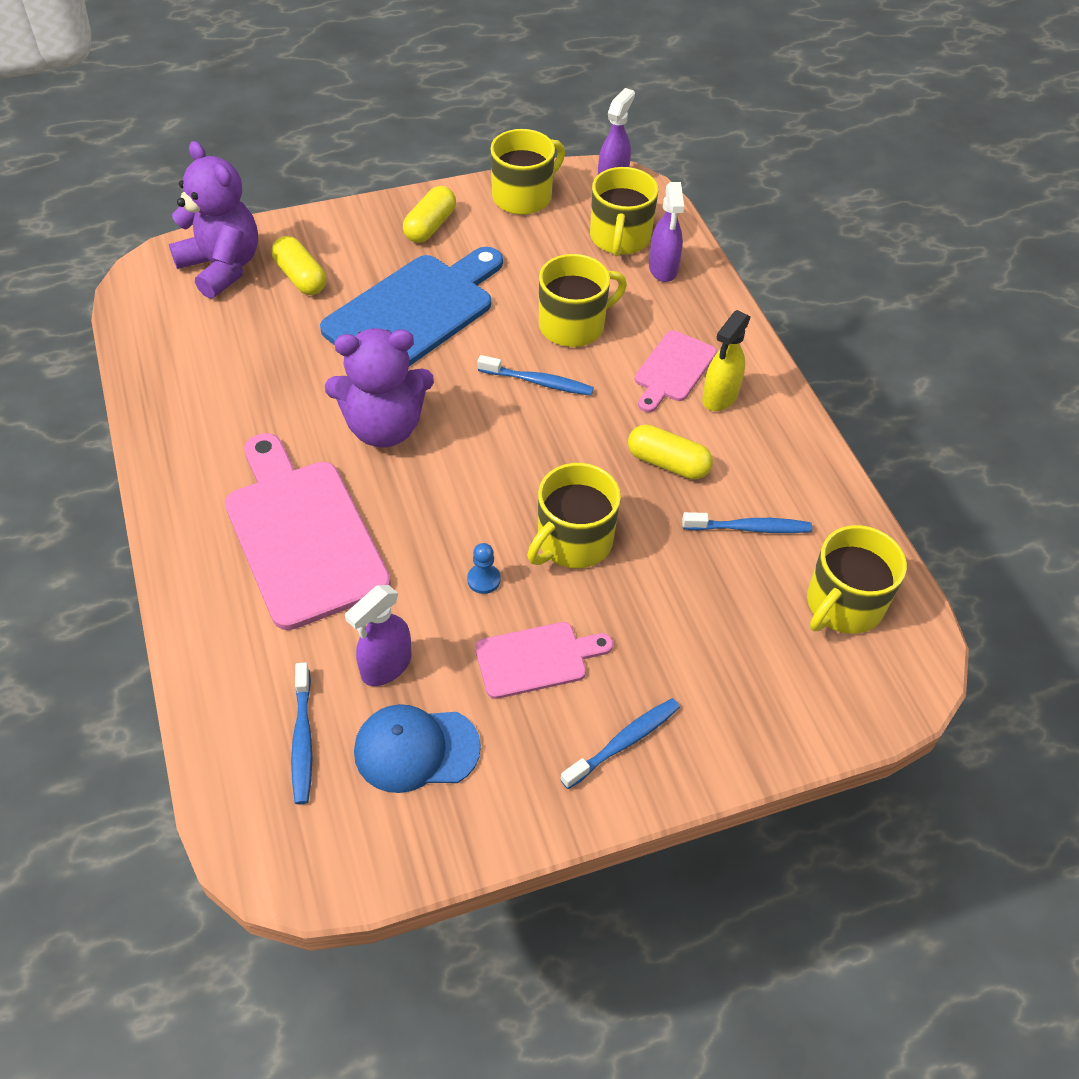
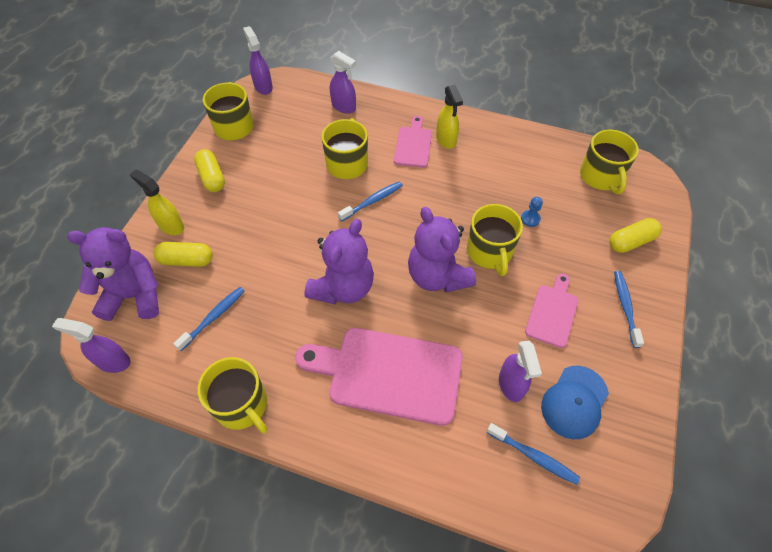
camera: 50 degrees left, 5 degrees up
blue cutting board [320,247,503,366] -> none
blue pawn [467,543,501,594] -> blue pawn moved to [521,197,543,227]
yellow mug [590,167,658,257] -> yellow mug moved to [197,357,268,433]
yellow capsule [628,425,713,480] -> yellow capsule moved to [609,218,662,253]
pink cutting board [635,330,717,412] -> pink cutting board turned 150 degrees counterclockwise [394,116,432,168]
blue toothbrush [682,512,812,533] -> blue toothbrush moved to [173,287,245,351]
none -> purple spray bottle [52,318,131,373]
none -> yellow spray bottle [130,170,184,235]
none -> purple teddy bear [408,207,476,292]

